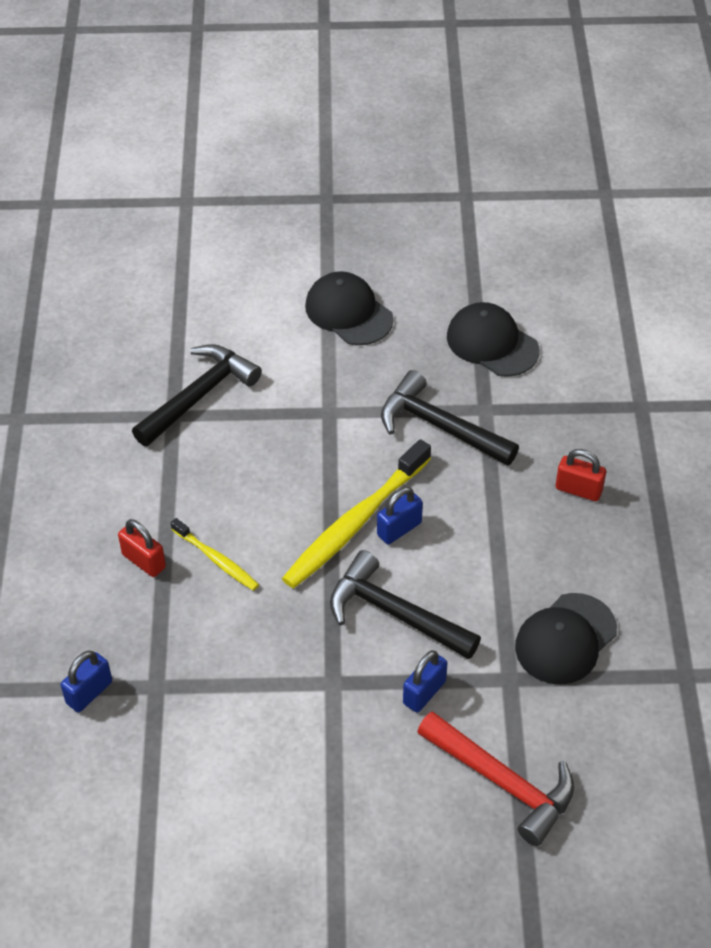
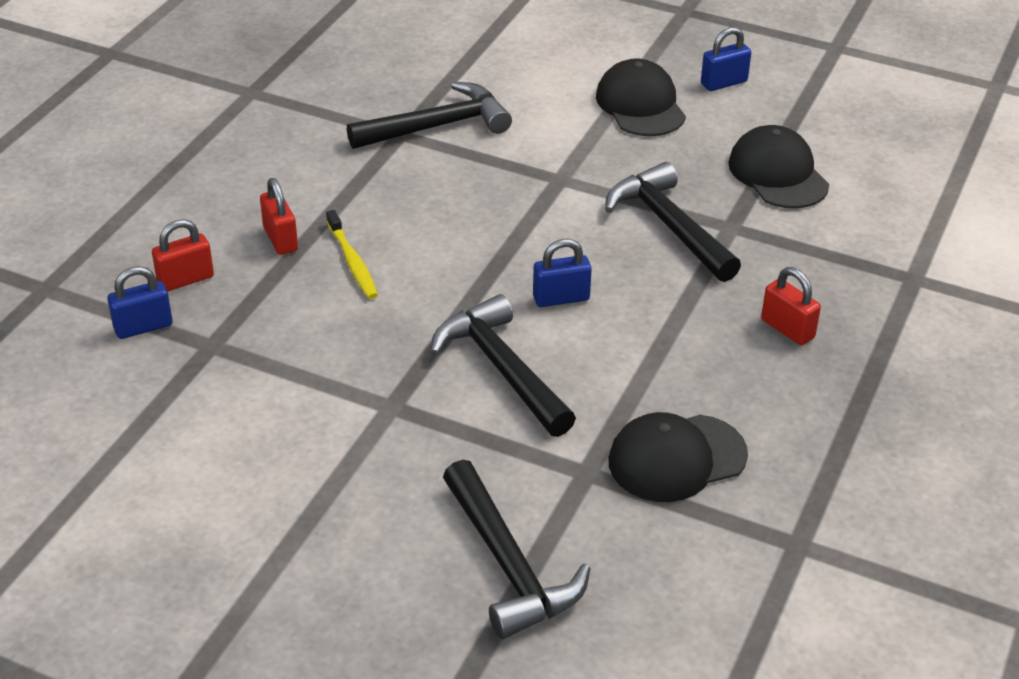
camera: 25 degrees right, 10 degrees down
yellow toothbrush [282,439,431,588] -> none
blue padlock [403,650,447,713] -> blue padlock moved to [701,27,751,91]
red hammer [417,711,574,846] -> black hammer [443,460,591,639]
none -> red padlock [152,219,214,292]

